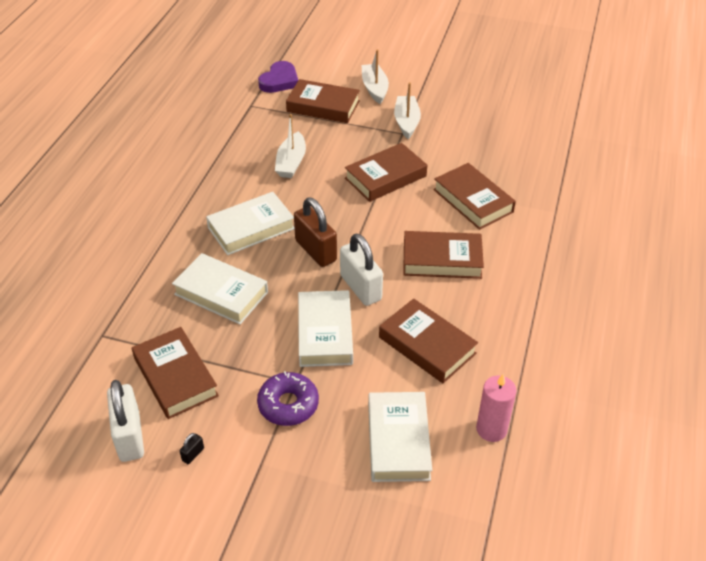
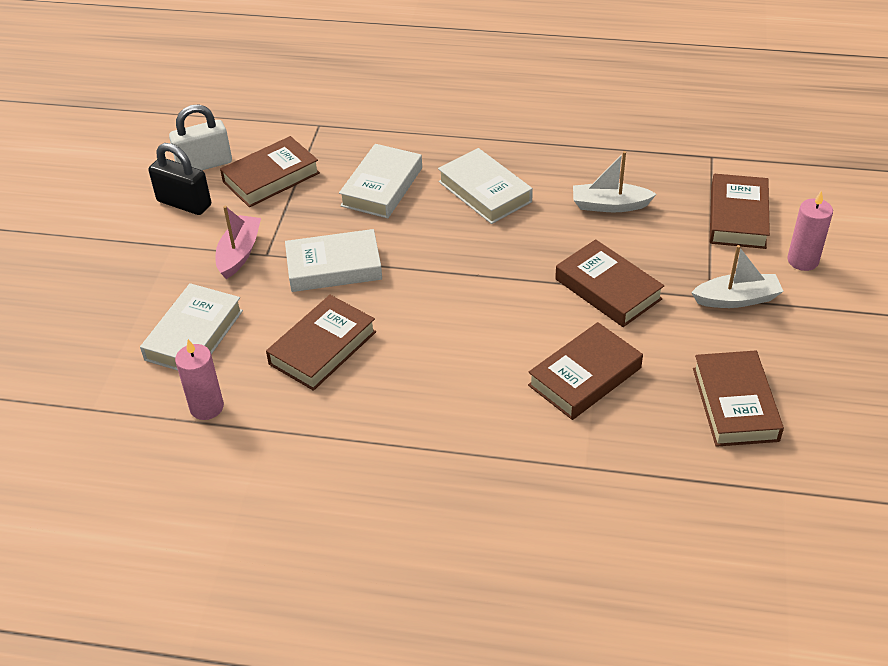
camera: 85 degrees right, 0 degrees up
black padlock [180,433,204,464] -> black padlock [148,143,211,215], size x2.49
purple donut [257,371,319,426] -> pink boat [216,206,261,279]
purple heart [258,61,298,93] -> none
brown padlock [294,198,337,267] -> none
white padlock [340,234,383,306] -> none
white boat [362,49,389,104] -> pink candle [787,190,833,271]
white book [368,392,432,482] -> white book turned 60 degrees counterclockwise [140,283,243,370]
brown book [403,231,484,279] -> brown book moved to [693,351,784,447]

